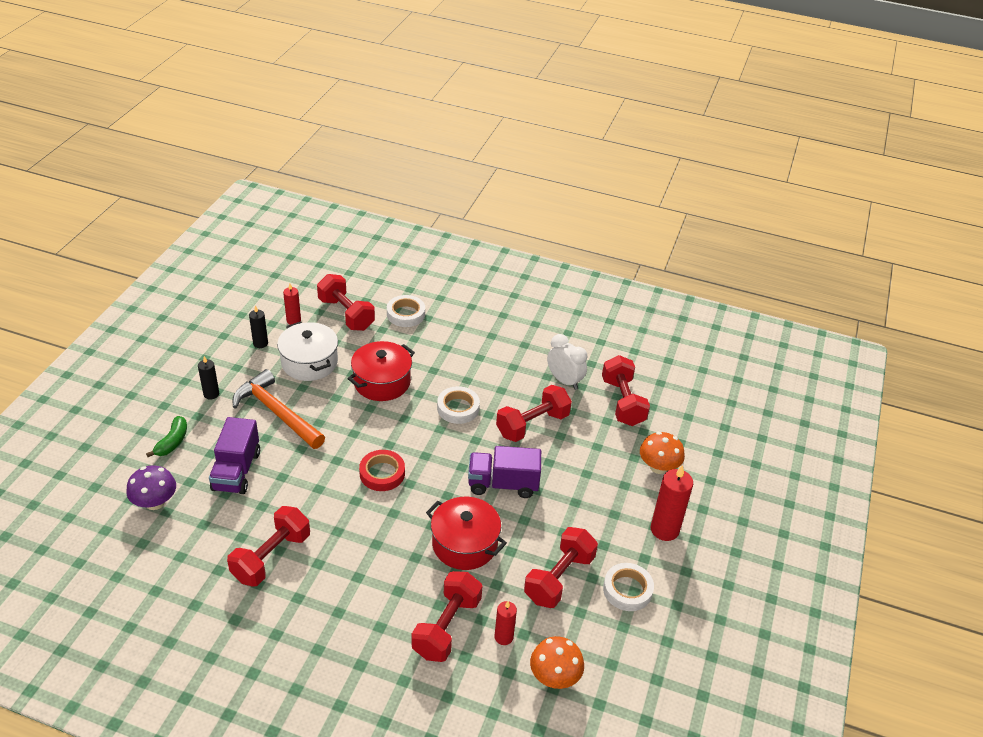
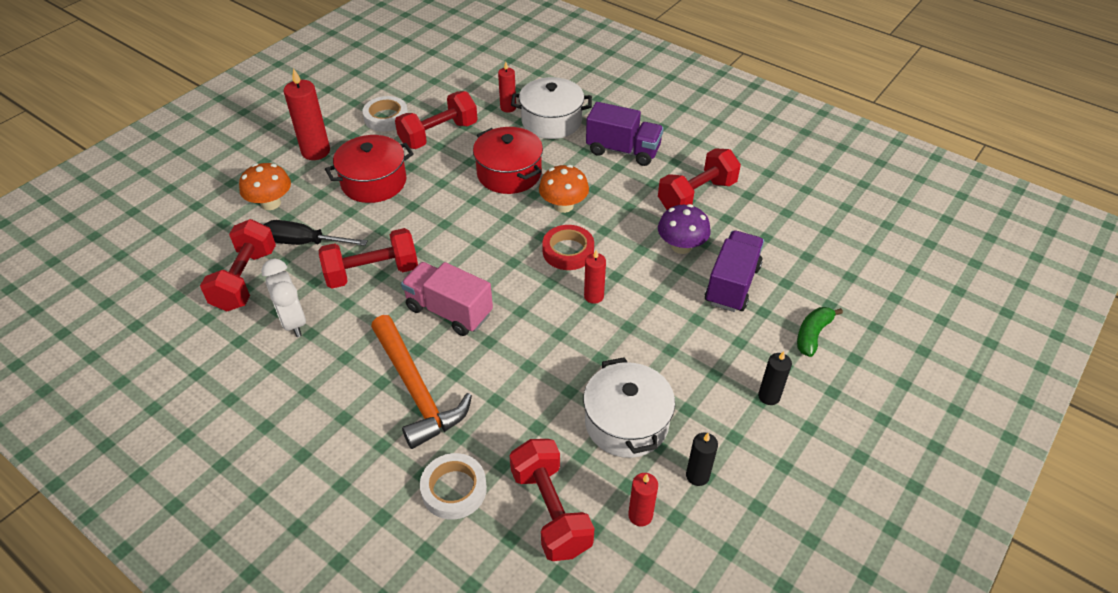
camera: 160 degrees left, 5 degrees up
purple mushroom [126,465,176,510] -> purple mushroom moved to [658,204,711,254]
orange hammer [233,369,325,449] -> orange hammer moved to [371,315,472,449]
red pot [347,341,415,401] -> red pot moved to [325,135,414,203]
red dumbbell [412,571,482,662] -> white pot [511,77,592,139]
white tape [437,386,480,424] -> pink truck [401,262,493,336]
purple truck [468,446,541,498] -> purple truck moved to [586,102,664,166]
orange mushroom [530,636,584,689] -> orange mushroom moved to [539,165,589,213]
none -> black screwdriver [264,220,368,246]
none -> red candle [584,250,606,304]

